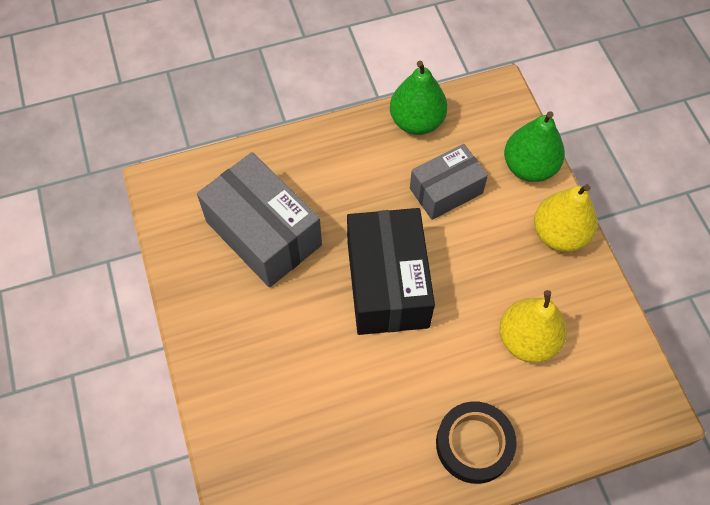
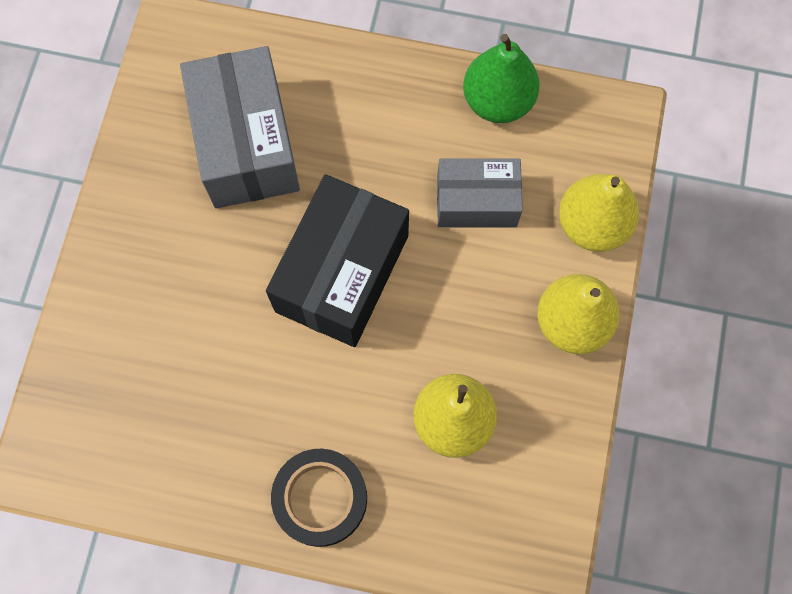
camera: 30 degrees right, 10 degrees up
green pear [504,111,565,182] -> yellow pear [559,174,639,252]

